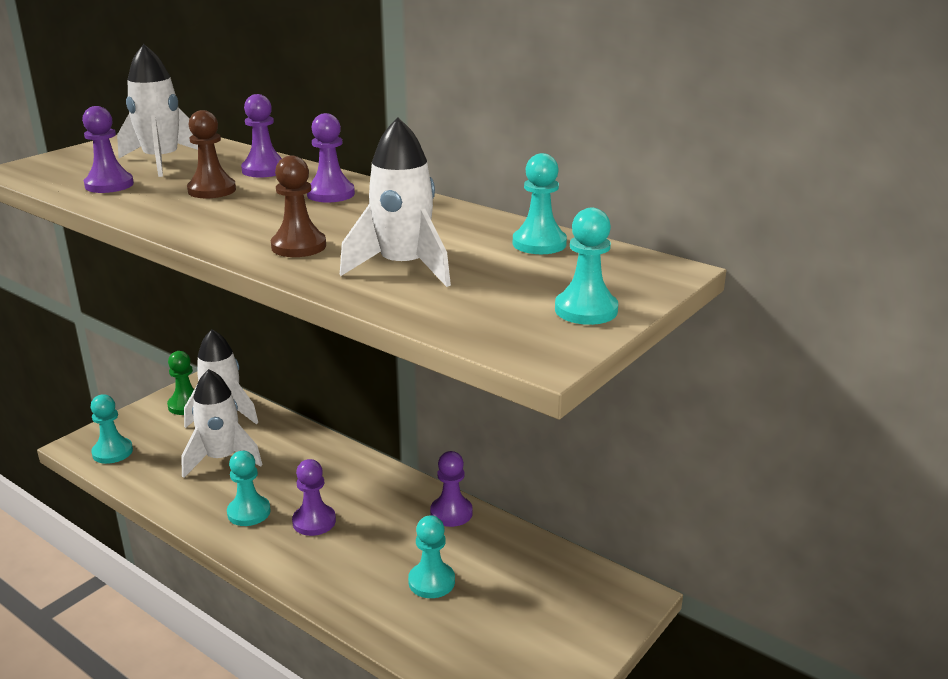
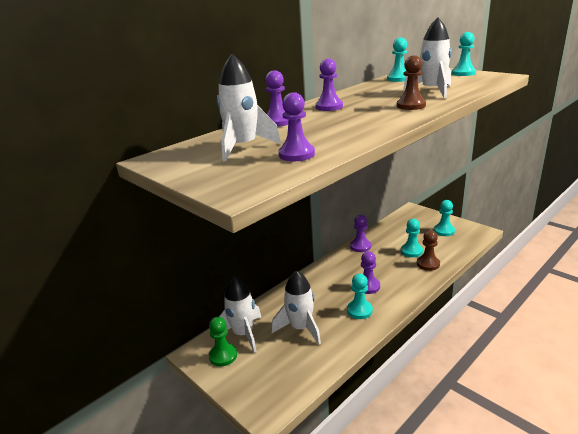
camera: 80 degrees left, 0 degrees up
turquoise pawn [90,394,133,464] -> turquoise pawn moved to [434,200,455,236]
brown pawn [187,110,236,198] -> brown pawn moved to [417,230,440,271]

